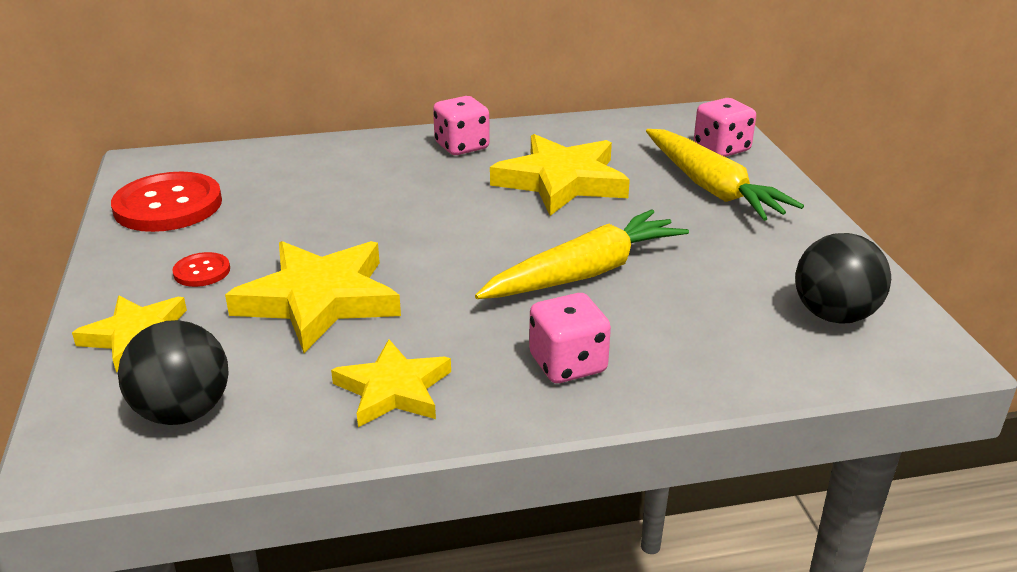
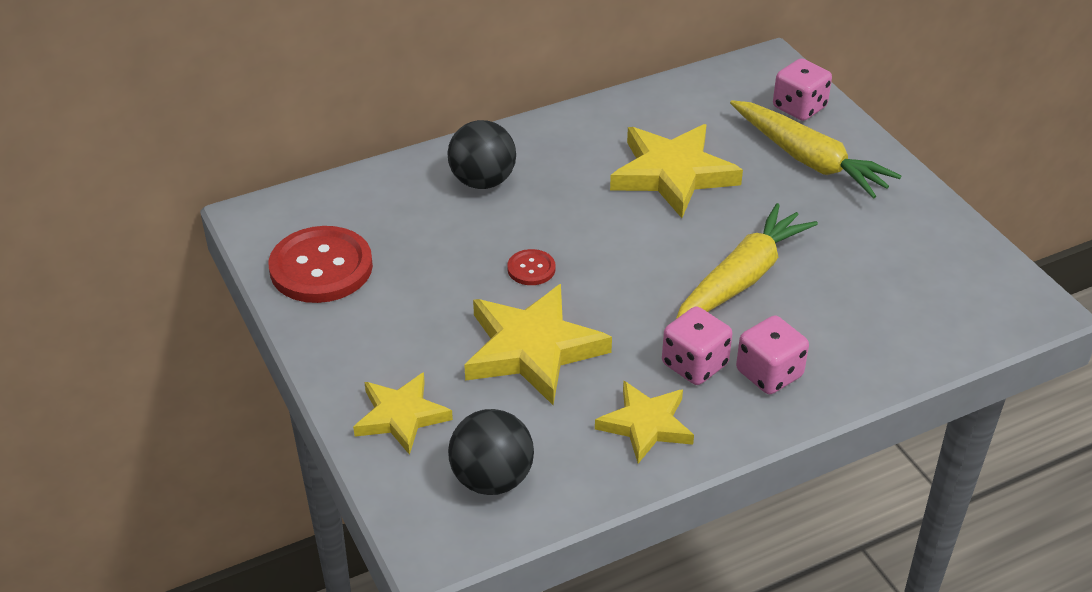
camera: 15 degrees left, 10 degrees up
red button [172,252,230,287] -> red button moved to [507,249,555,285]
pink dice [433,96,490,155] -> pink dice moved to [662,306,732,385]
black ball [795,233,891,324] -> black ball moved to [447,120,516,189]

